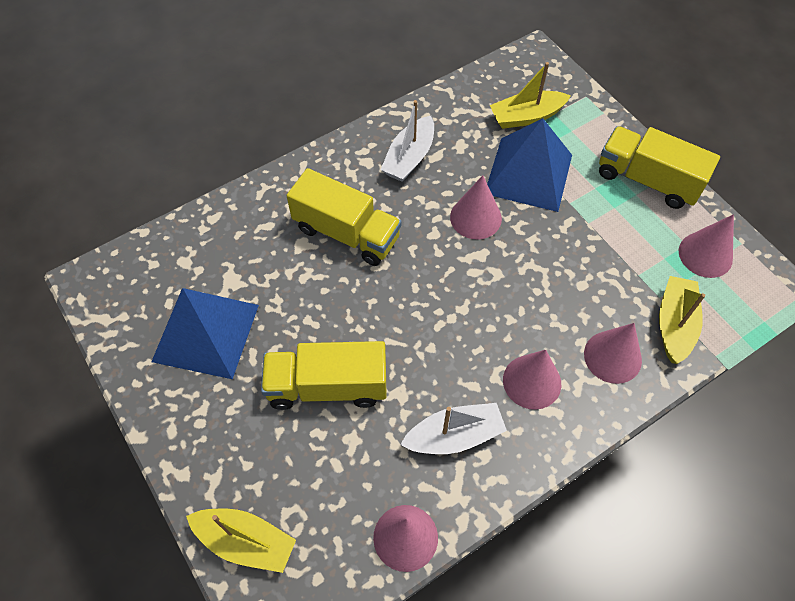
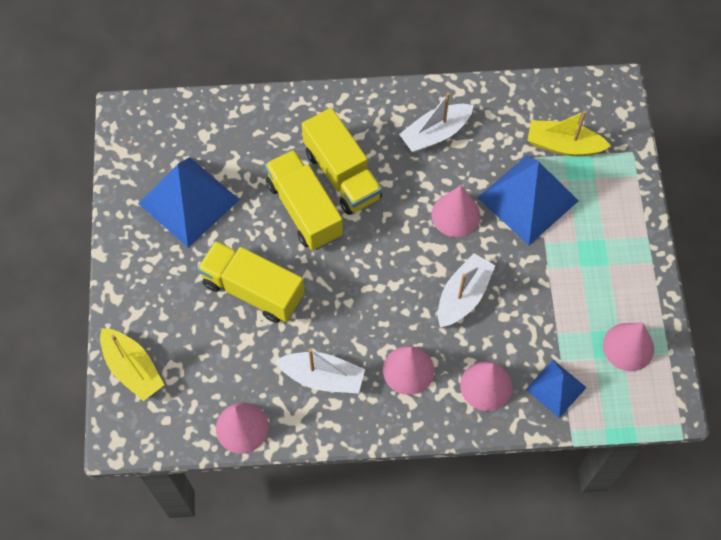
camera: 30 degrees right, 5 degrees up
yellow truck [599,126,720,209] -> yellow truck moved to [265,150,343,250]
yellow boat [659,276,705,364] -> blue pyramid [526,360,587,418]
none -> white boat [438,253,496,327]

